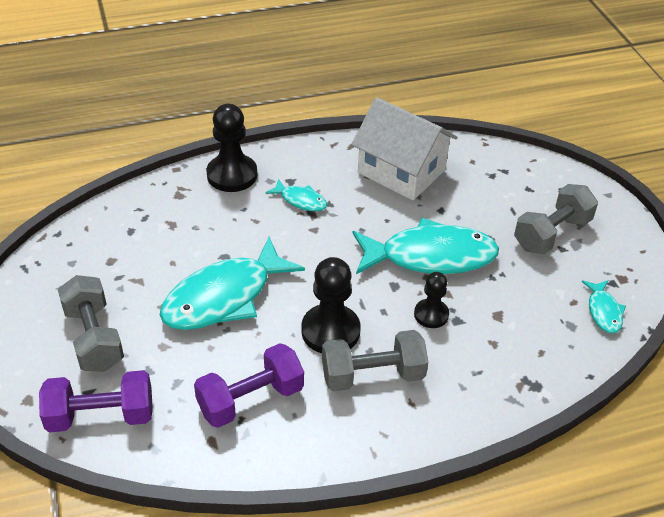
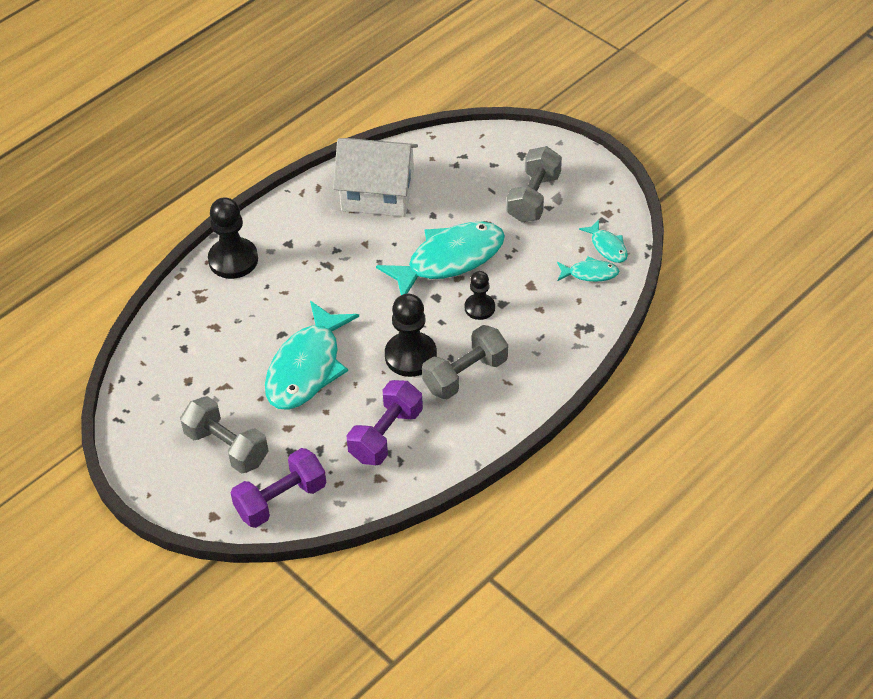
camera: 25 degrees left, 5 degrees up
turquoise fish [265,179,327,211] -> turquoise fish moved to [557,257,619,282]

